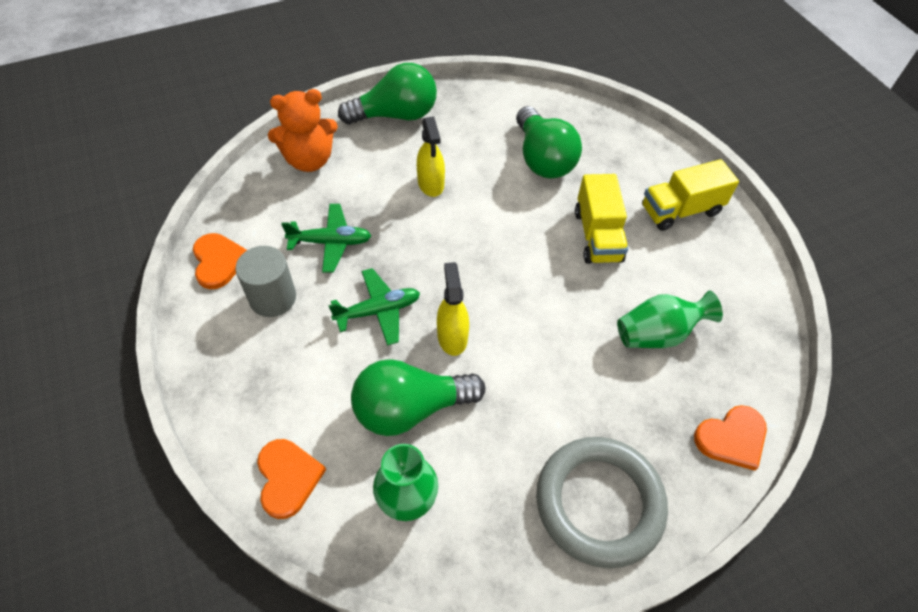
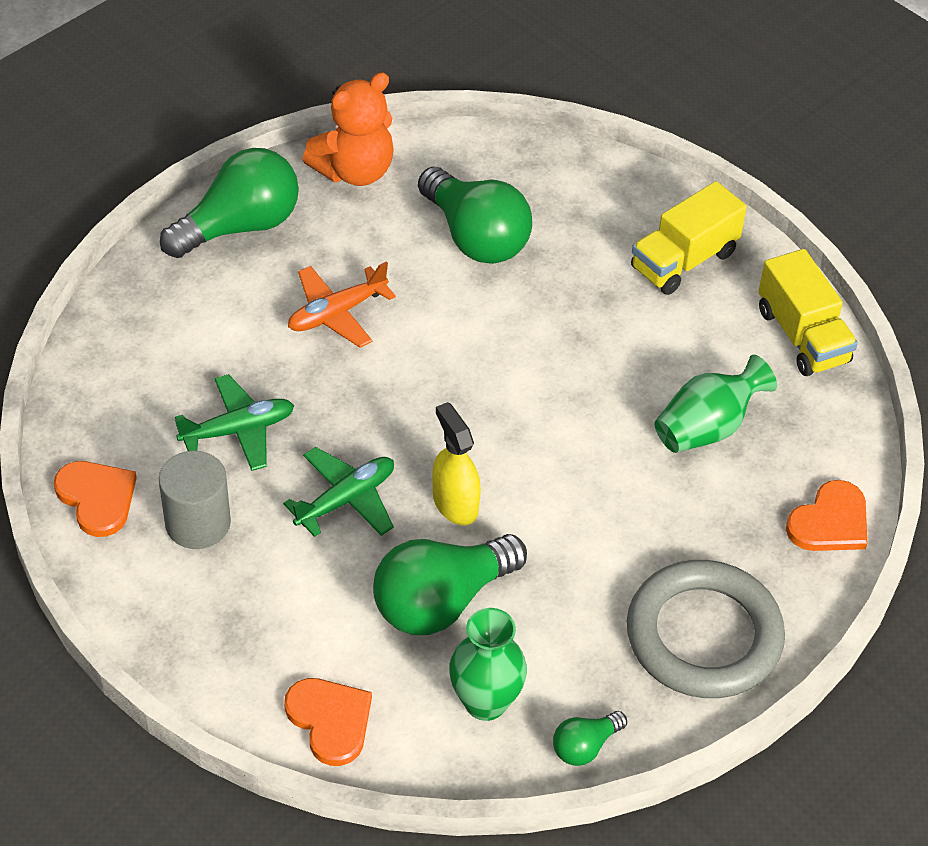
camera: 20 degrees left, 5 degrees down
orange teddy bear [268,89,338,172] -> orange teddy bear moved to [303,72,394,186]
yellow spray bottle [417,116,445,197] -> orange plane [288,262,396,348]
yellow truck [575,174,628,264] -> yellow truck moved to [758,249,858,376]
none -> green light bulb [553,711,627,766]

